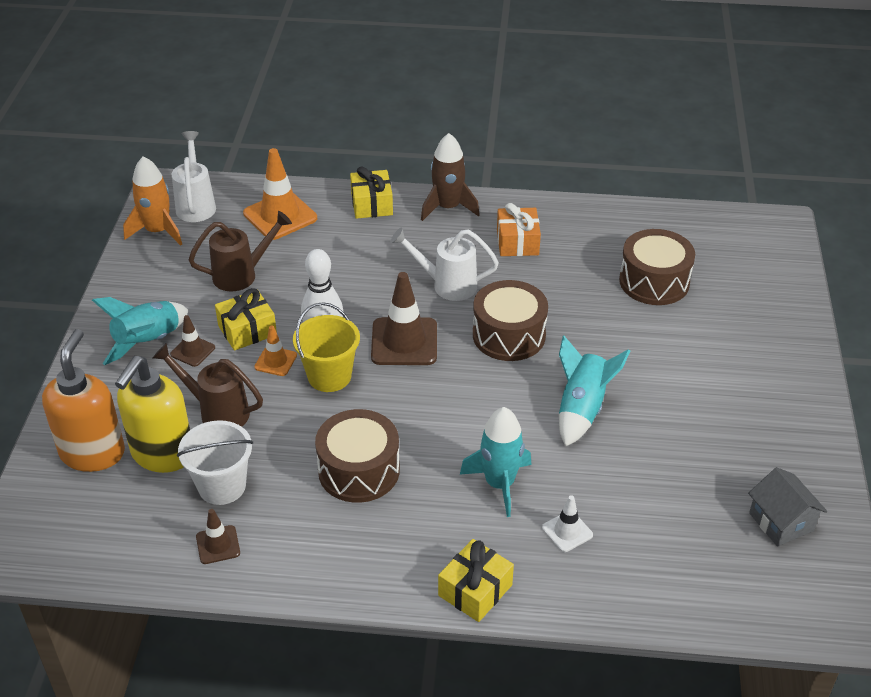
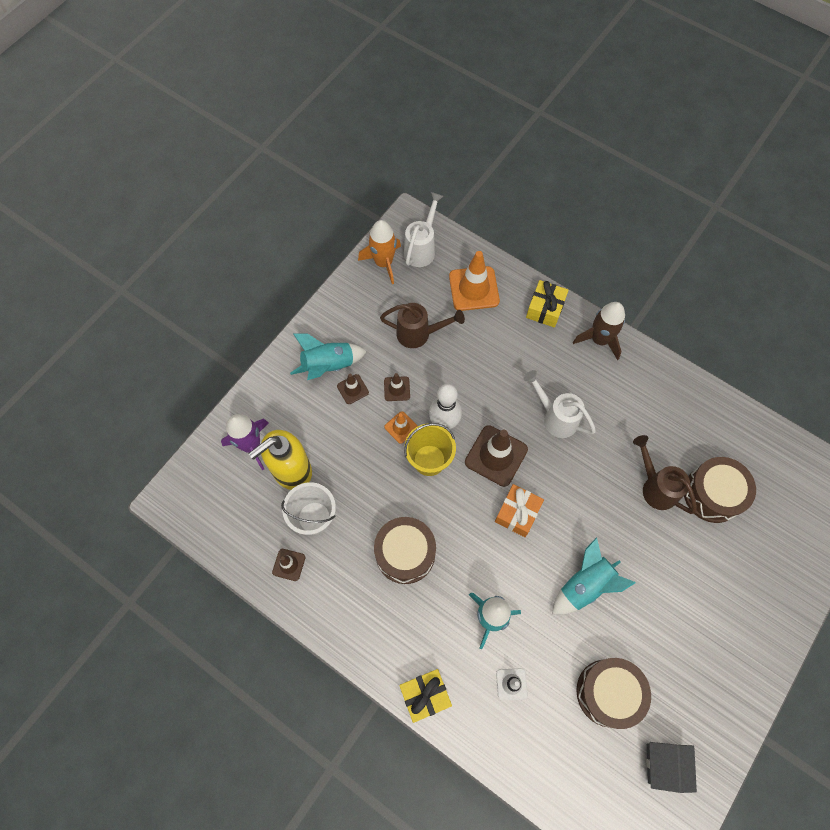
camera: 30 degrees right, 25 degrees up
orange soap dispenser [42,329,125,472] -> purple rocket [221,414,269,470]
brown watering can [153,343,263,427] -> brown watering can moved to [633,435,697,514]
yellow gift [215,288,277,351] -> brown traffic cone [384,373,410,401]
brown drum [473,280,548,361] -> brown drum moved to [576,658,651,729]
orange gift [497,203,541,256] -> orange gift moved to [495,484,544,537]

